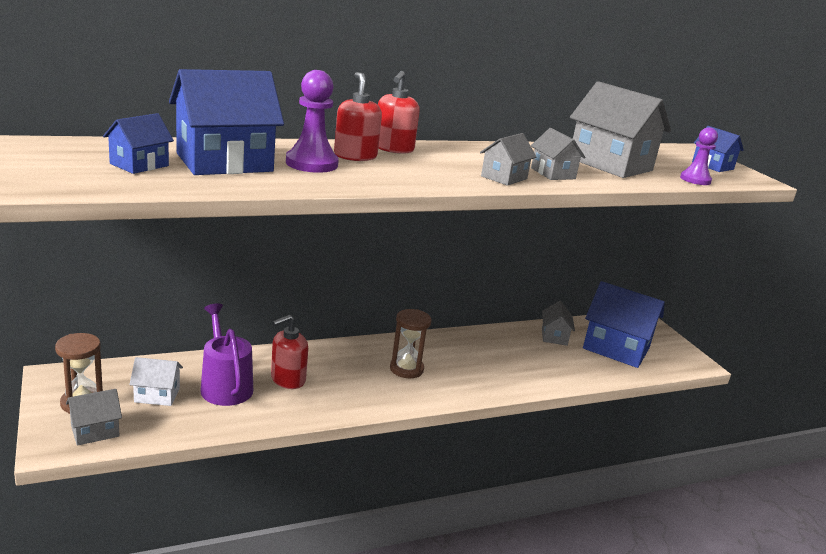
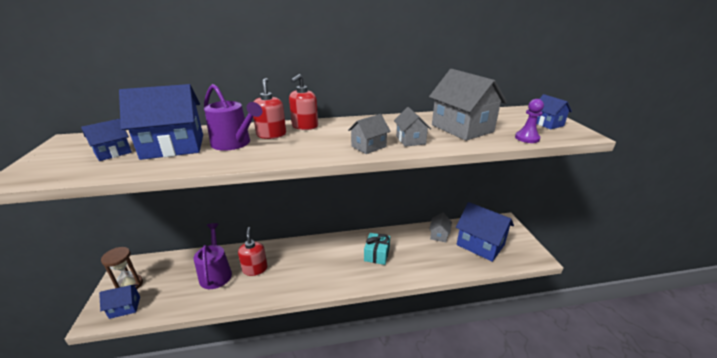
camera: 15 degrees right, 5 degrees up
grey house [66,389,122,446] -> blue house [99,284,140,319]
white house [129,357,183,406] -> none
red soap dispenser [271,315,308,389] -> red soap dispenser turned 105 degrees clockwise [238,227,268,276]
purple pawn [286,70,339,173] -> purple watering can [204,84,262,151]
brown hourglass [390,309,432,378] -> none
none -> turquoise gift [364,233,390,265]

